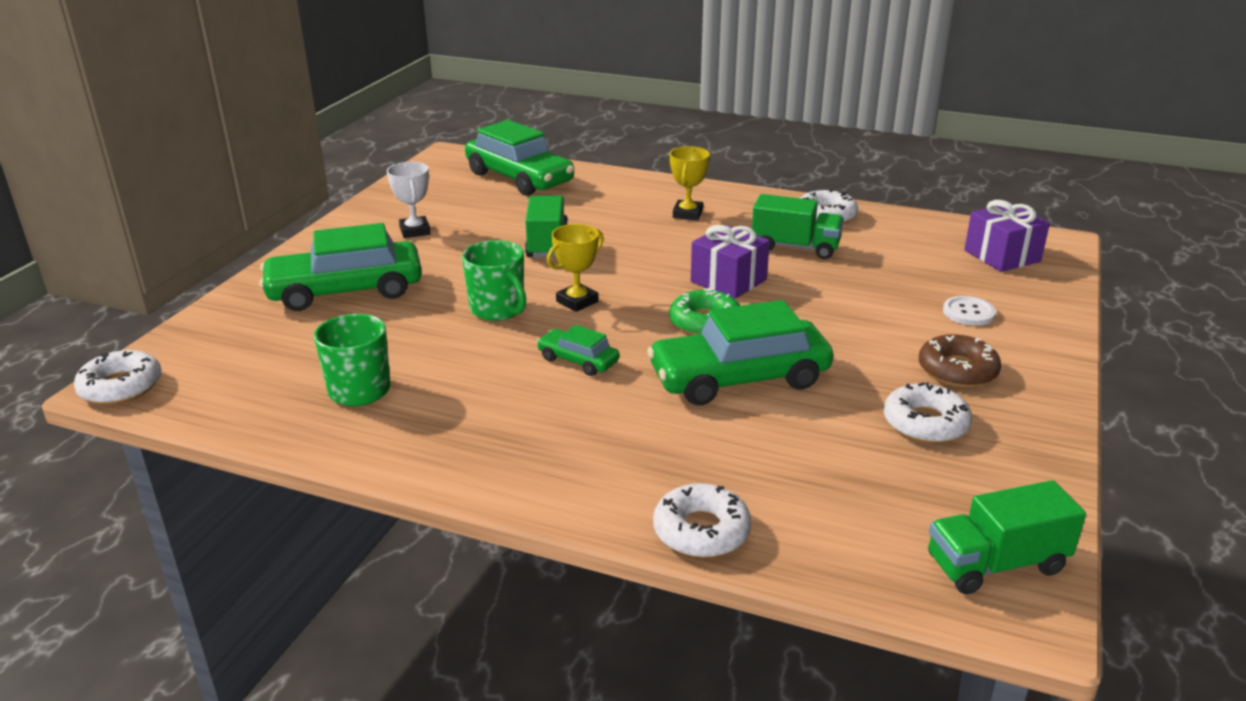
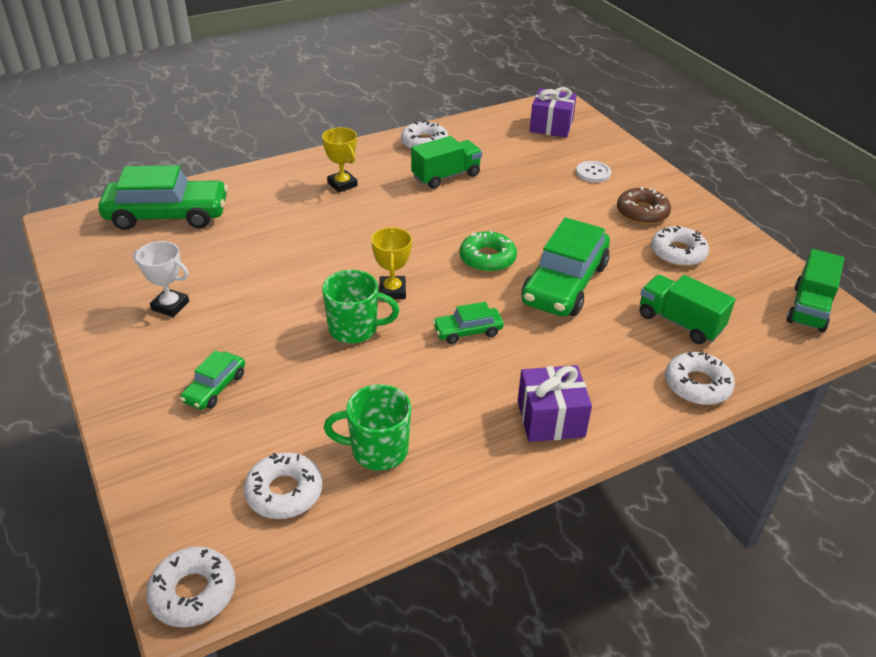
camera: 50 degrees left, 10 degrees up
green car [259,223,422,311] -> green car [180,350,245,410], size x0.49
green truck [525,196,568,257] -> green truck moved to [640,274,735,344]
purple gift [691,225,770,299] -> purple gift moved to [518,365,592,442]
none -> white donut [244,452,322,519]

